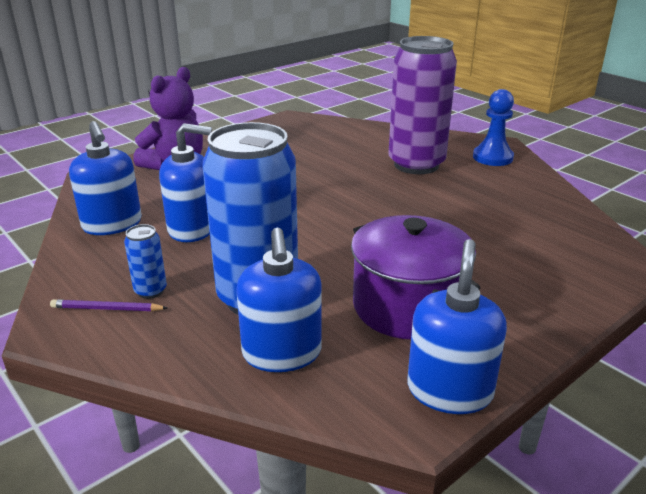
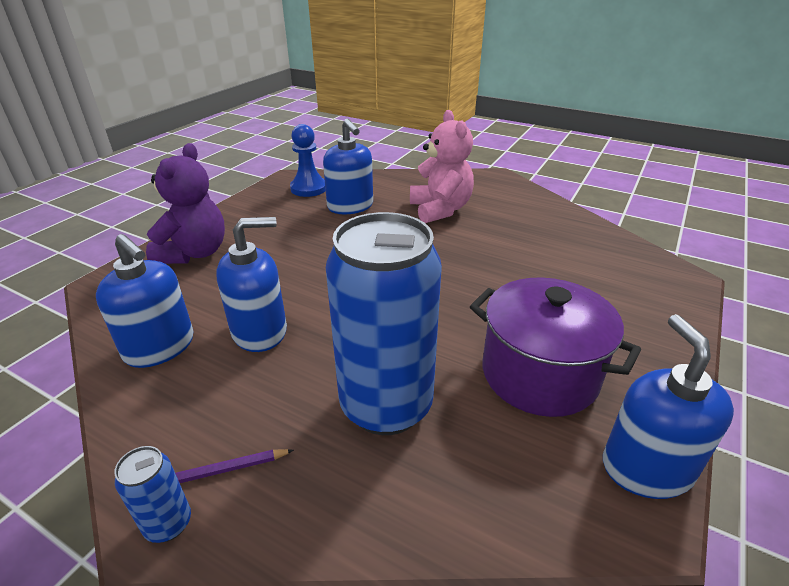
camera: 20 degrees left, 5 degrees up
blue can [124,224,167,299] -> blue can moved to [114,446,191,543]
blue soap dispenser [236,228,322,372] -> blue soap dispenser moved to [323,119,373,214]
purple can [389,36,457,174] -> pink teddy bear [410,110,474,223]
blue pawn [473,89,514,166] -> blue pawn moved to [290,124,326,197]

